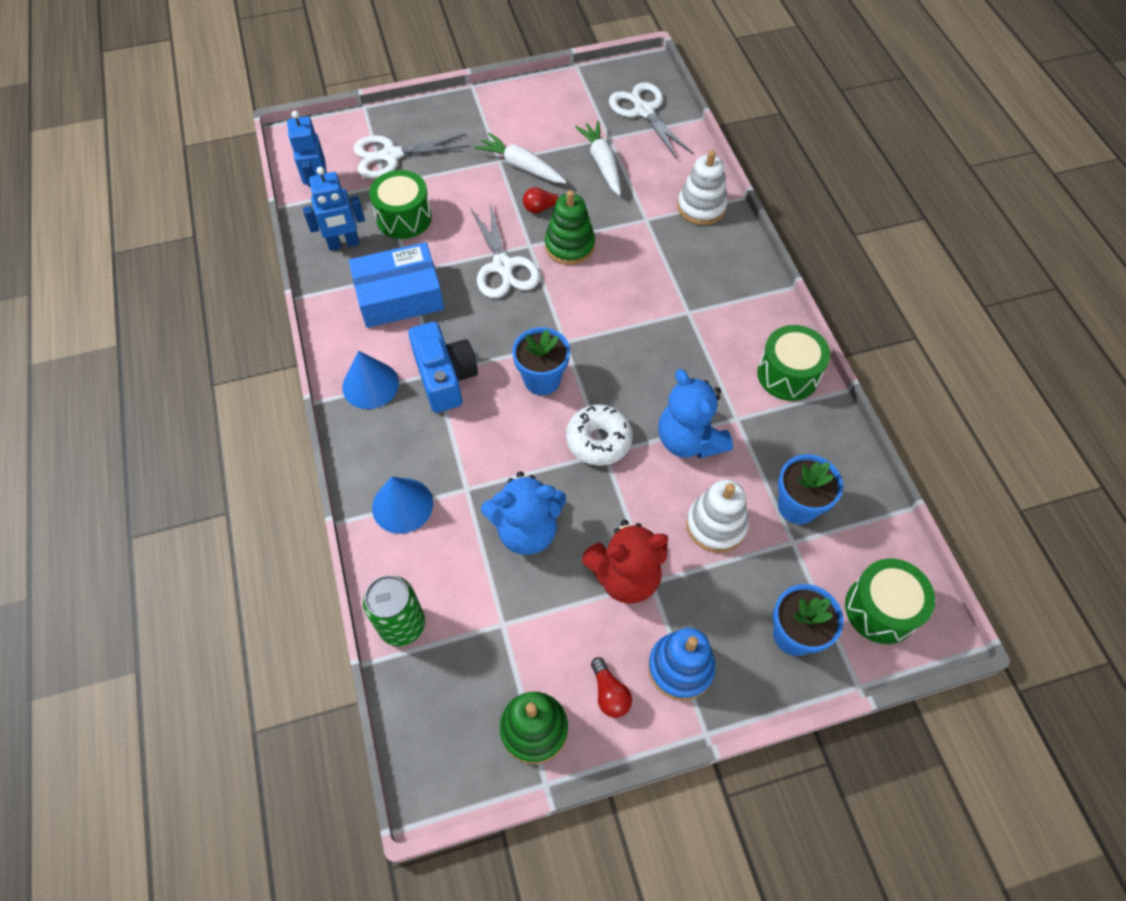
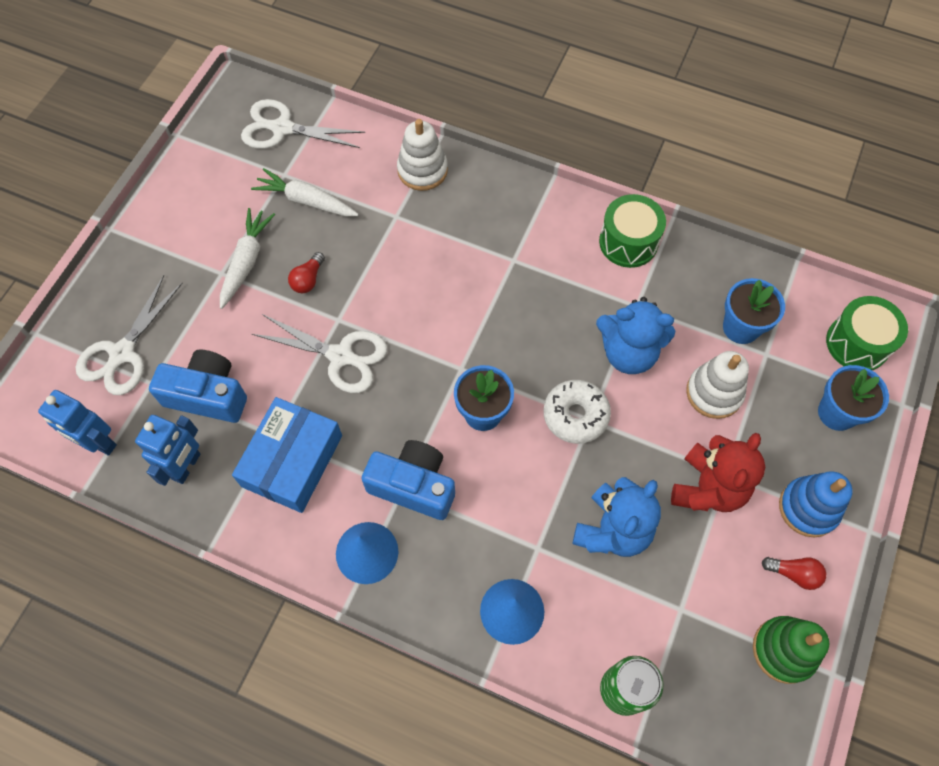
camera: 50 degrees left, 5 degrees up
green drum [369,170,432,239] -> blue camera [149,350,247,423]
white carrot [475,133,567,184] -> white carrot turned 120 degrees clockwise [220,208,275,309]
green stacking toy [545,190,595,265] -> none

